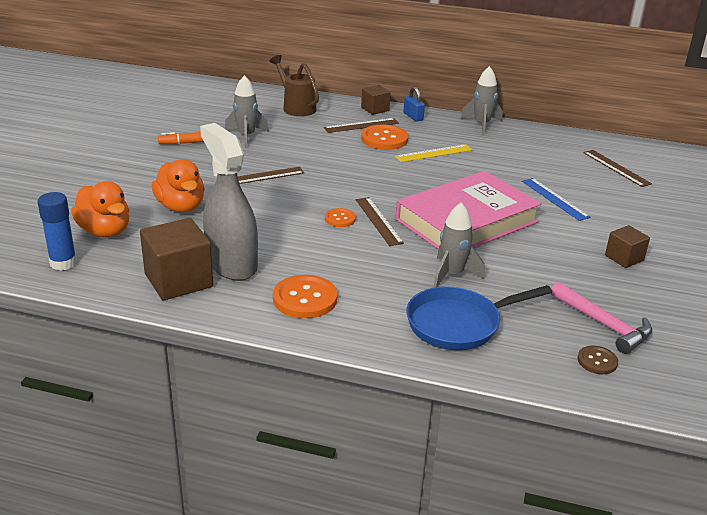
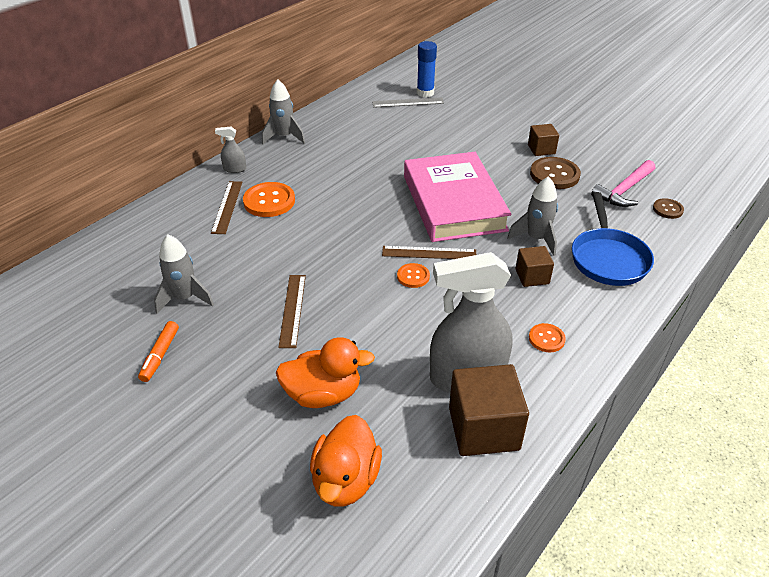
camera: 65 degrees left, 10 degrees up
blue glue stick [37,192,77,271] -> blue glue stick moved to [417,41,437,98]
orange duck [71,181,129,237] -> orange duck turned 120 degrees clockwise [310,415,382,507]
brown watering can [270,55,319,116] -> none
orange button [273,275,337,319] -> orange button [529,323,566,352], size x0.56
brown cube [361,85,391,115] -> brown cube moved to [515,246,554,287]
yellow ruler [395,144,472,162] -> none
blue padlock [404,87,425,121] -> grey spray bottle [215,127,246,173]
blue ruler [522,178,590,221] -> none
pink hammer [551,282,652,354] -> pink hammer turned 150 degrees clockwise [591,160,655,207]
brown ruler [583,150,652,187] -> grey ruler [372,97,444,108]
none -> brown button [530,157,581,189]

